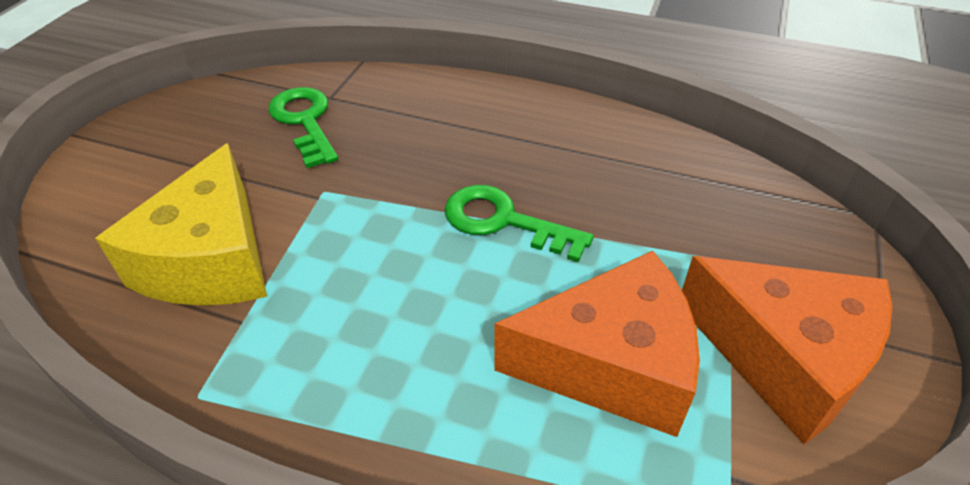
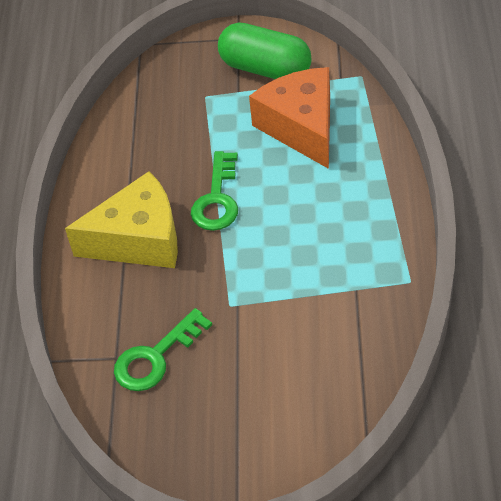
camera: 105 degrees left, 5 degrees up
yellow cheese [95,143,267,306] -> yellow cheese moved to [65,171,178,268]
orange cheese [682,256,892,444] -> green capsule [218,22,311,79]

